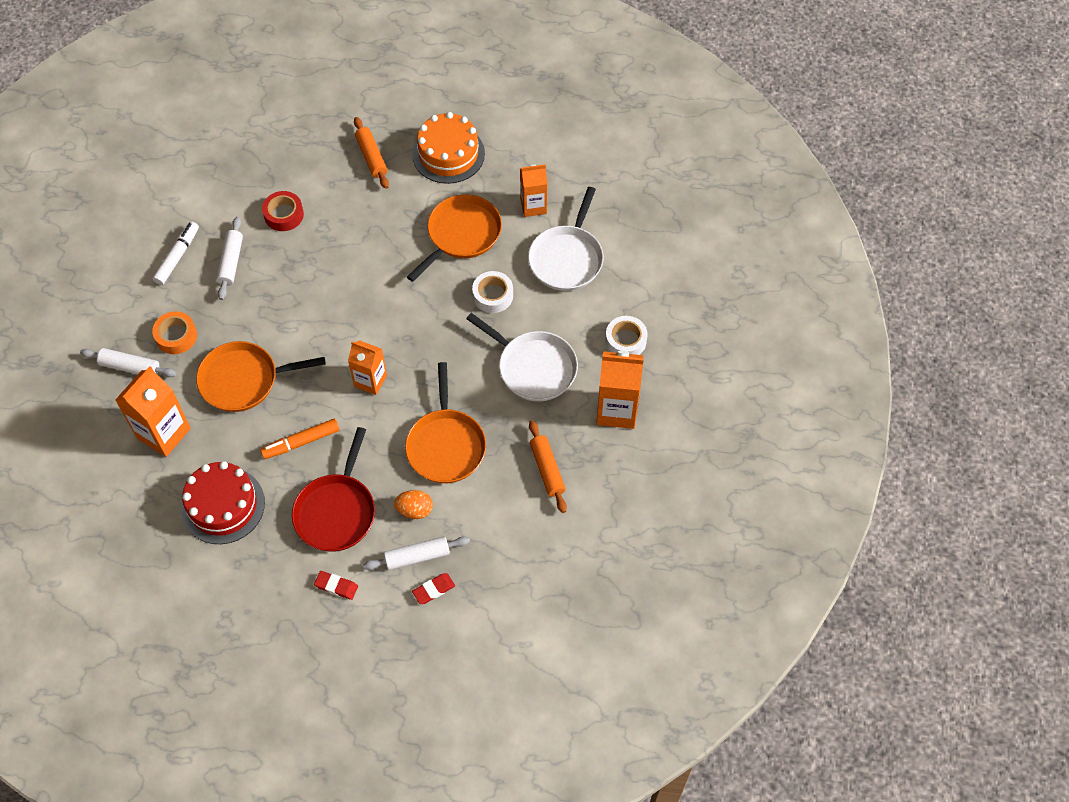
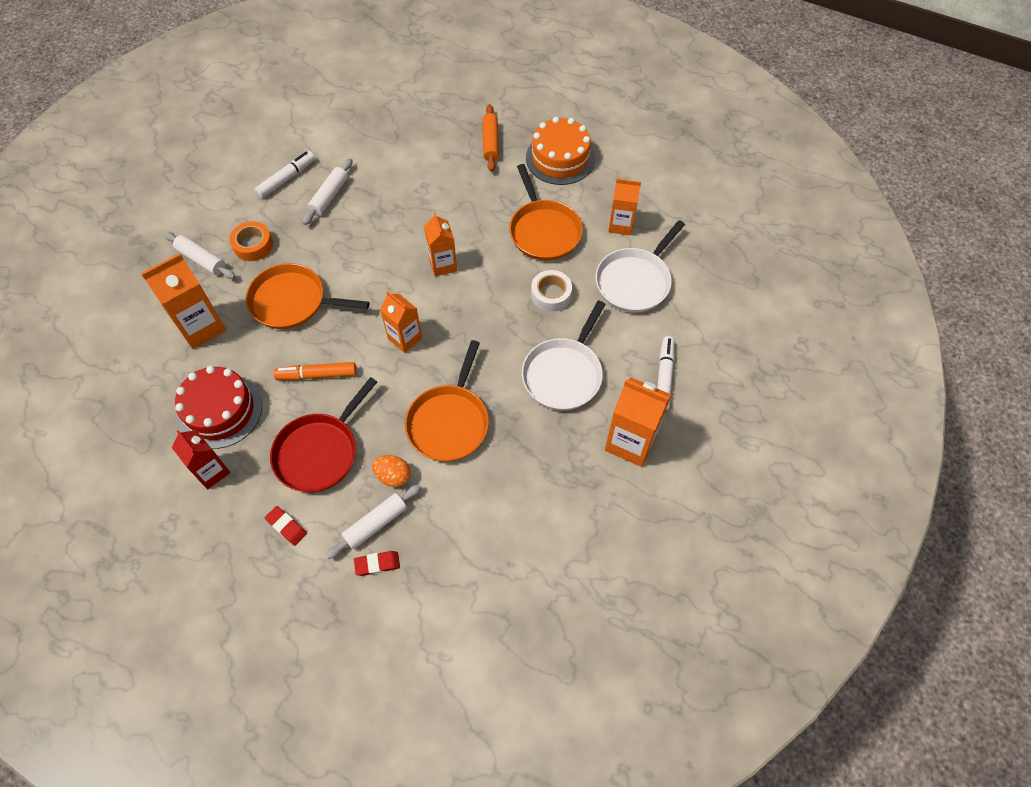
camera: 20 degrees right, 0 degrees up
red tape [262,191,304,231] -> none
white rolling pin [363,536,470,570] -> white rolling pin turned 45 degrees counterclockwise [325,484,422,559]
orange pan [407,194,502,282] -> orange pan turned 105 degrees clockwise [509,164,583,261]
white pan [466,313,578,401] -> white pan turned 60 degrees clockwise [522,300,606,410]
orange rolling pin [529,420,567,513] -> none
white tape [605,316,648,355] -> white marker [657,336,674,410]
none -> red carton [172,430,230,489]
none -> orange carton [424,213,457,277]

